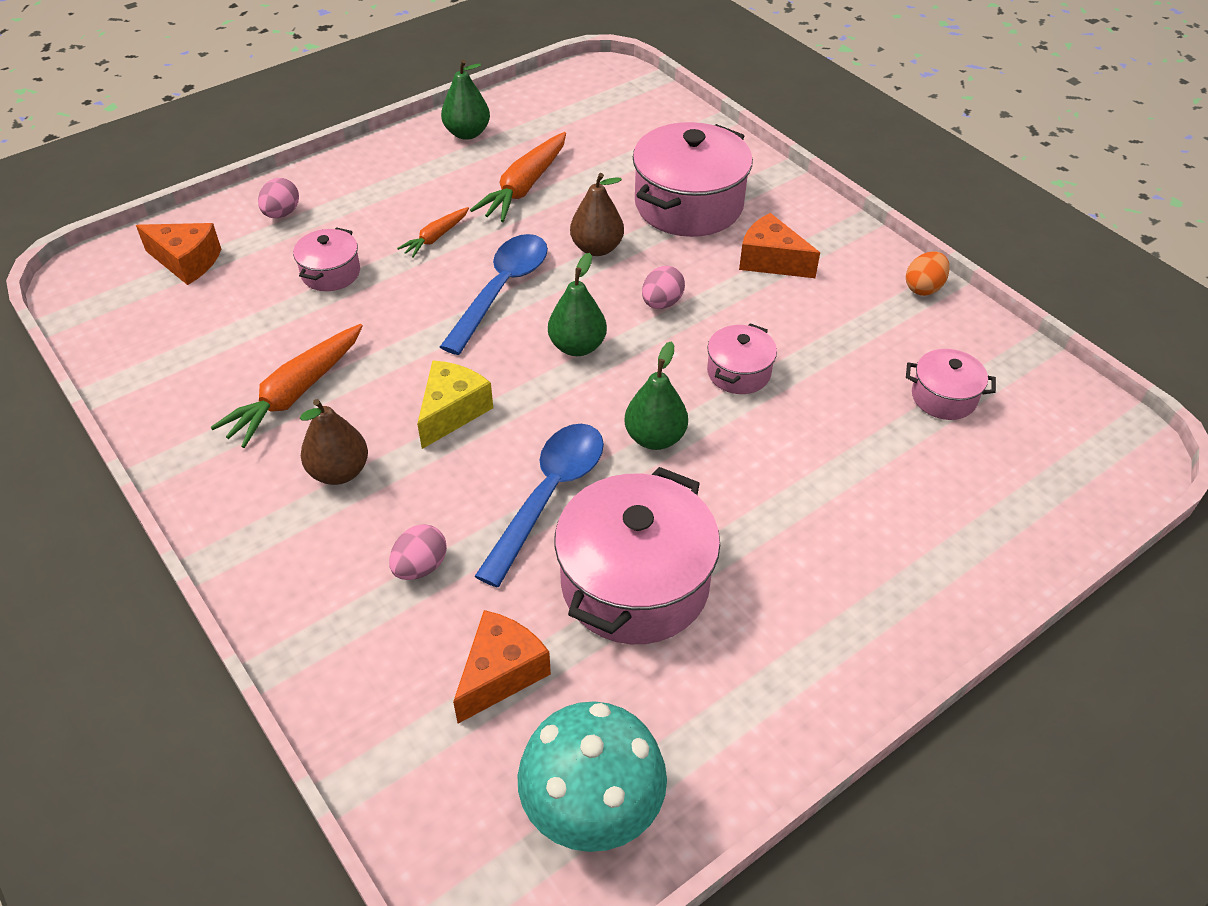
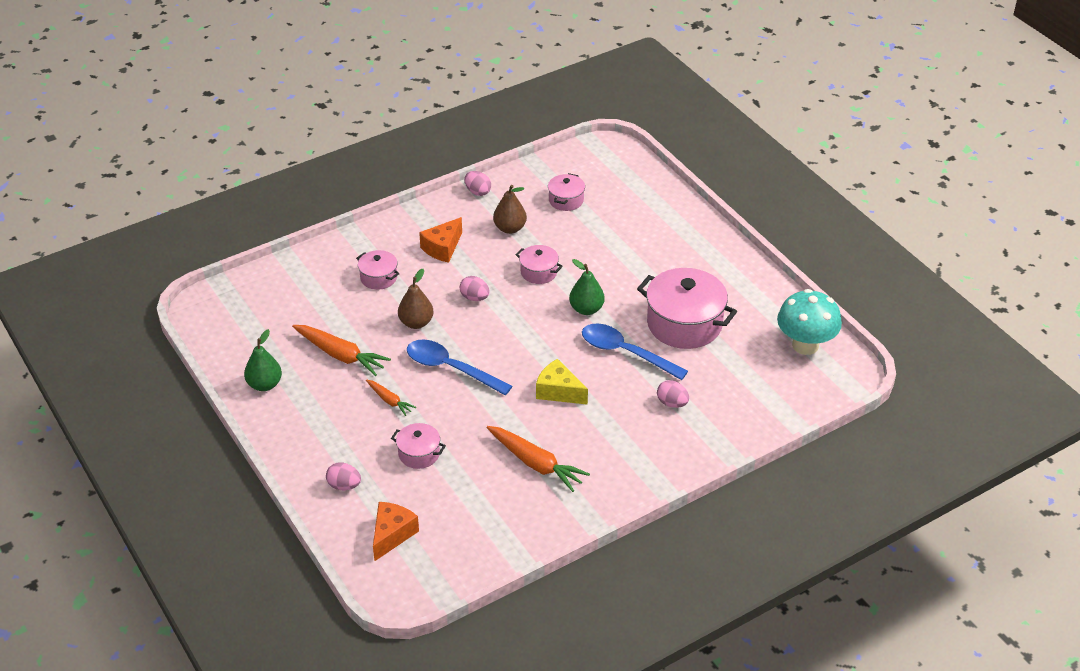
camera: 85 degrees left, 5 degrees down
brown pear [300,399,368,485] -> brown pear moved to [493,185,527,234]
orange cheese [453,610,551,724] -> none
green pear [548,253,607,356] -> none
pink pot [633,122,753,237] -> pink pot [356,250,400,290], size x0.51
orange egg [906,251,950,296] -> pink egg [464,171,491,196]

